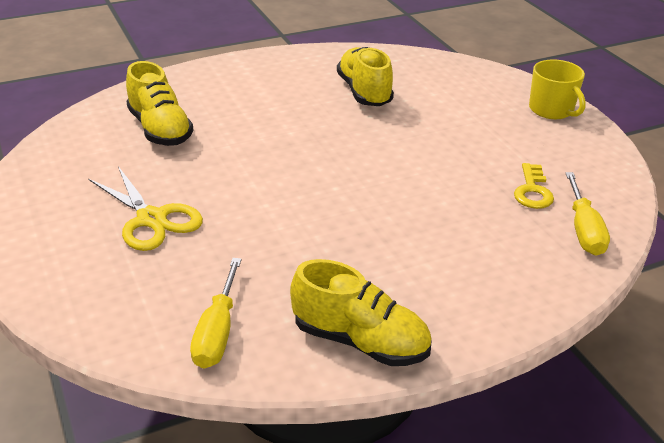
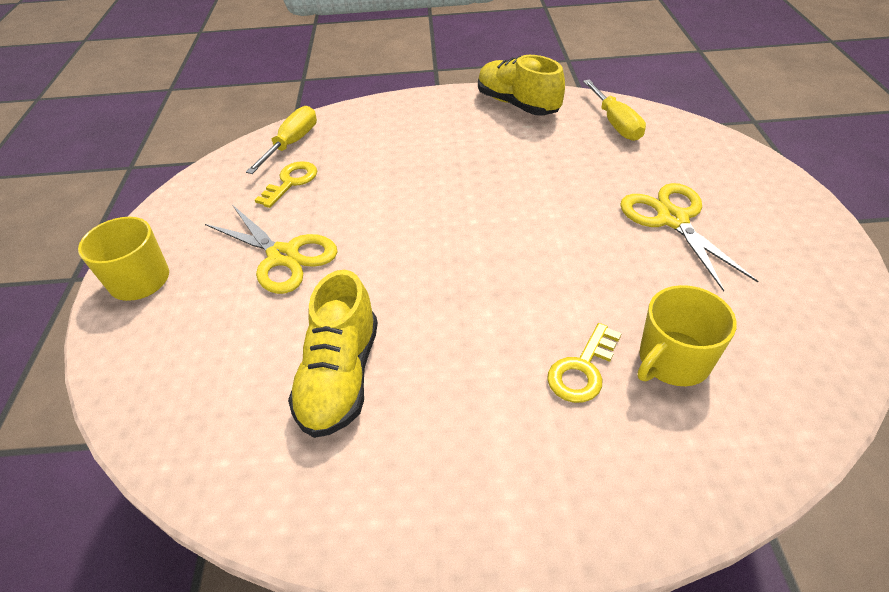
camera: 155 degrees left, 10 degrees up
yellow shoe [126,61,193,146] -> yellow mug [637,285,737,386]
yellow screwdriver [190,258,242,369] -> yellow screwdriver turned 135 degrees clockwise [583,80,646,141]
none -> yellow scissors [205,206,338,294]
none -> yellow key [547,323,622,403]

